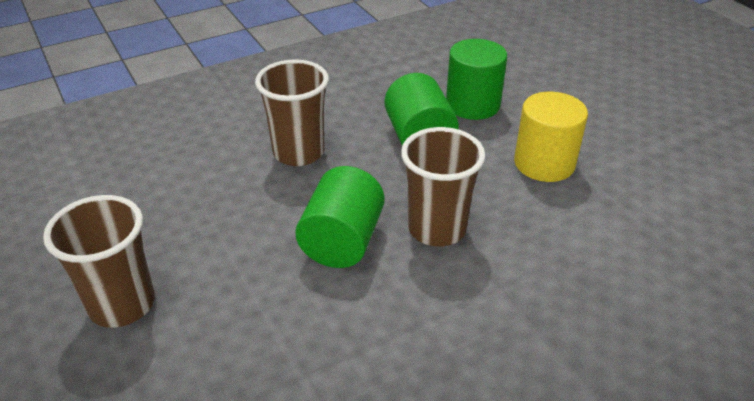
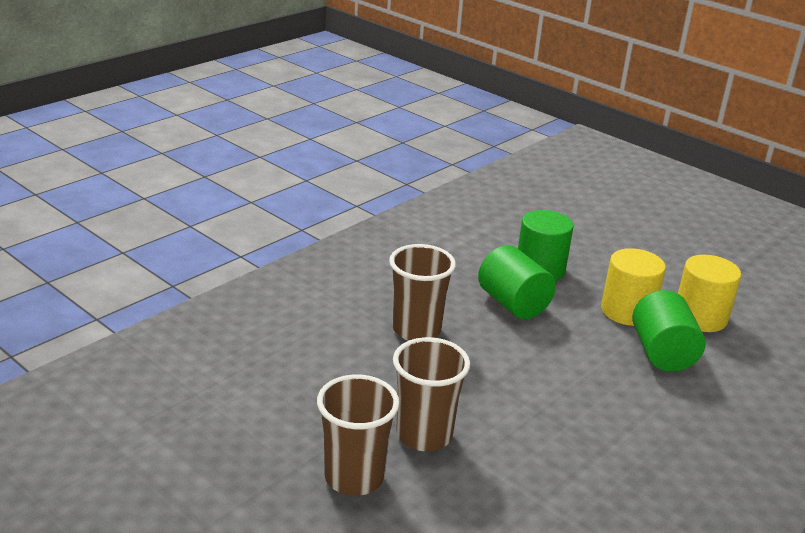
camera: 20 degrees left, 10 degrees down
green cylinder [295,166,385,268] -> green cylinder moved to [632,290,706,372]
brown cup [401,127,486,247] -> brown cup moved to [393,337,470,452]
none -> yellow cylinder [678,255,741,332]

